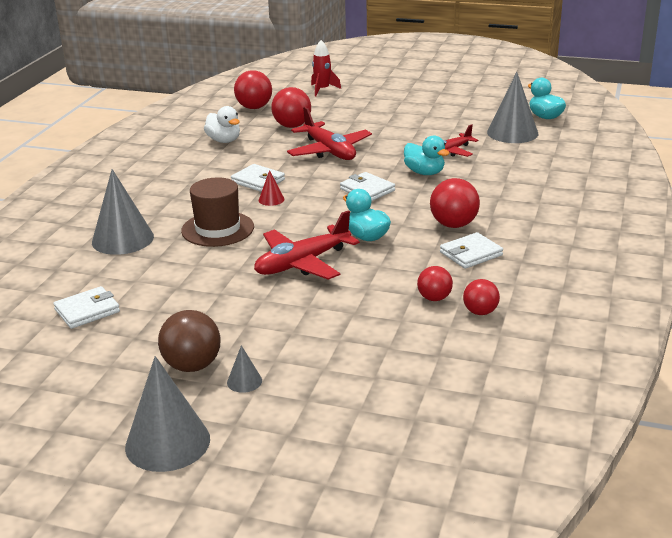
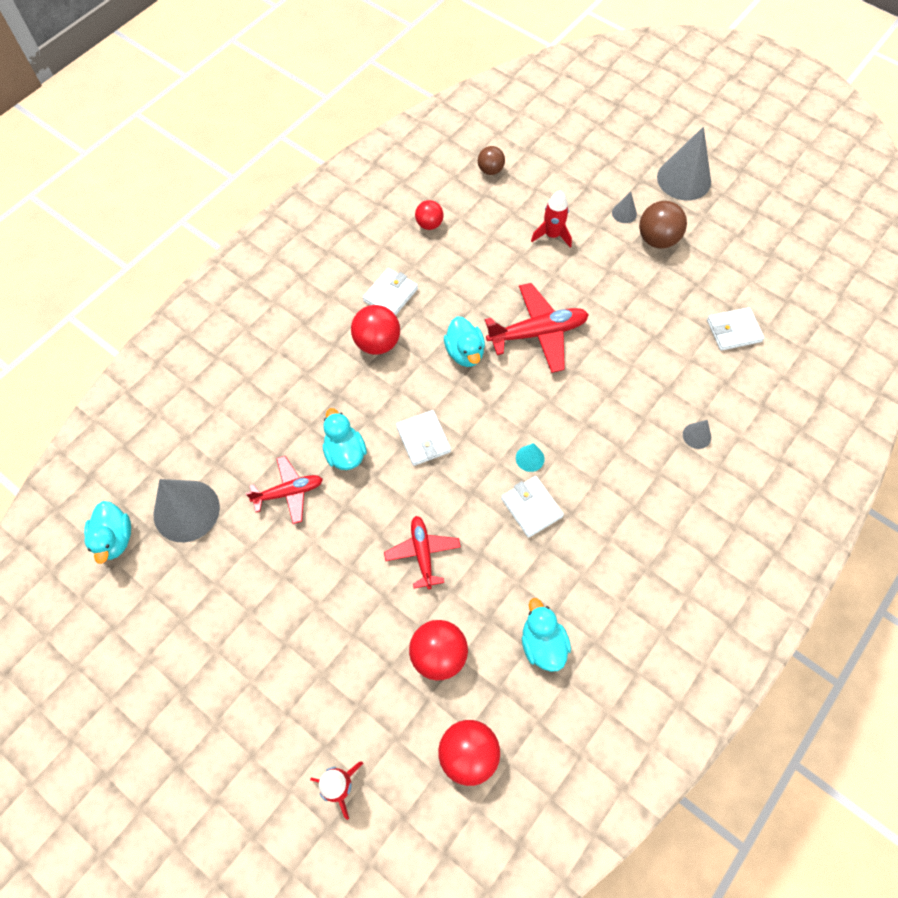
camera: 160 degrees left, 35 degrees up
grey cone [92,169,154,255] -> grey cone [683,420,711,449], size x0.45
brown hat [181,177,254,247] -> none
white duck [204,106,240,143] -> turquoise duck [522,598,571,672]
red cone [259,170,285,206] -> turquoise cone [516,443,545,472]
red plane [287,107,372,160] -> red plane [384,516,461,589], size x0.64
red ball [417,266,453,301] -> none
white wallet [440,232,503,269] -> white wallet turned 45 degrees counterclockwise [363,268,418,315]
none -> brown ball [478,146,505,175]
none -> red rocket [531,191,572,248]

